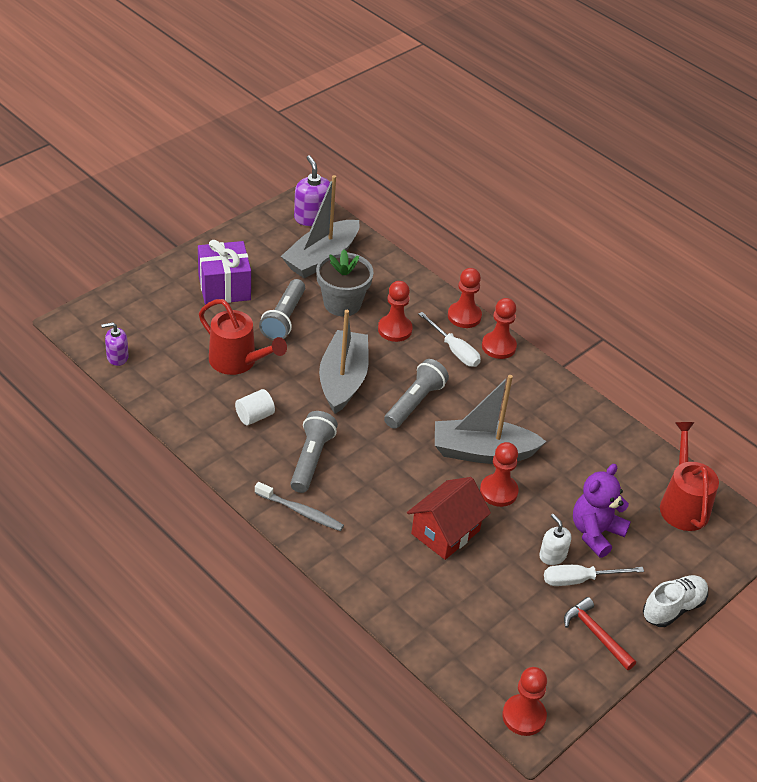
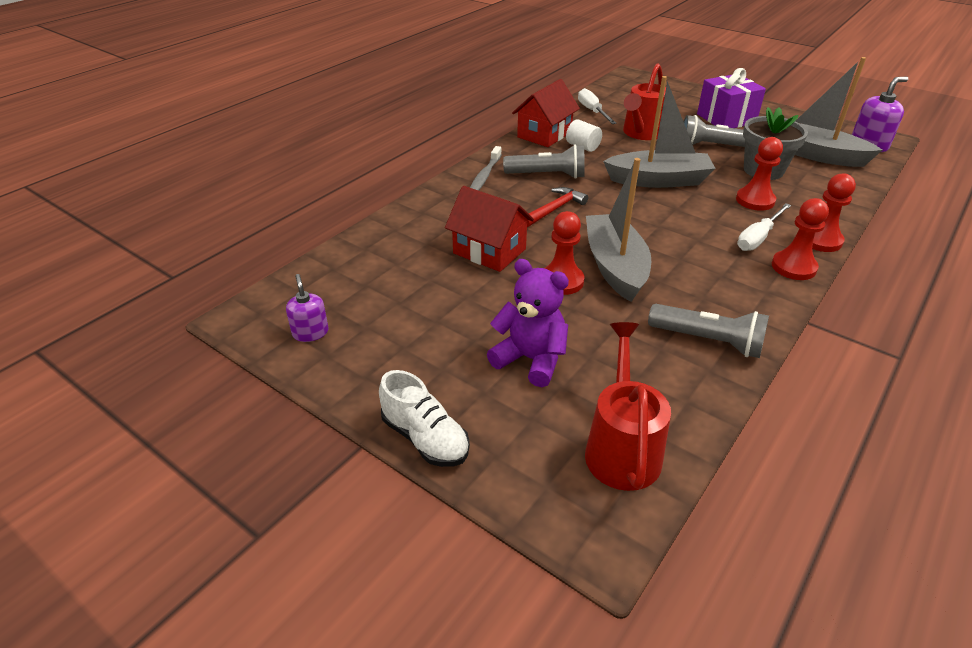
camera: 85 degrees right, 5 degrees down
purple soap dispenser [101,322,129,366] -> purple soap dispenser moved to [286,274,329,342]
grey flashlight [384,359,449,429] -> grey flashlight moved to [648,304,769,358]
red pawn [502,667,547,736] -> none
white soap dispenser [539,514,571,565] -> none
white screwdriver [544,565,644,586] -> white screwdriver moved to [578,88,617,124]
red hammer [564,597,636,670] -> red hammer moved to [527,187,588,227]
red watering can [660,422,719,531] -> red watering can turned 75 degrees counterclockwise [585,322,671,491]
none -> red house [512,79,580,147]

